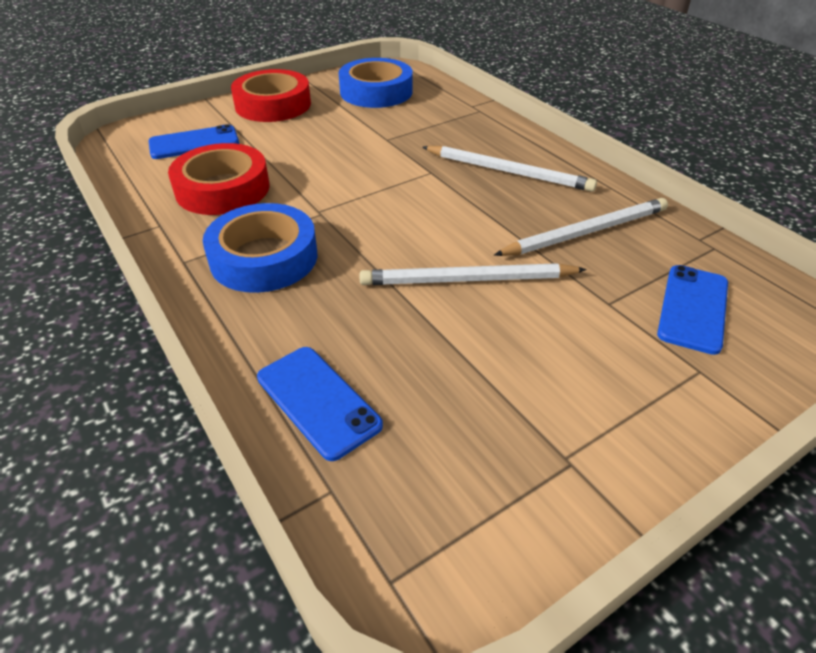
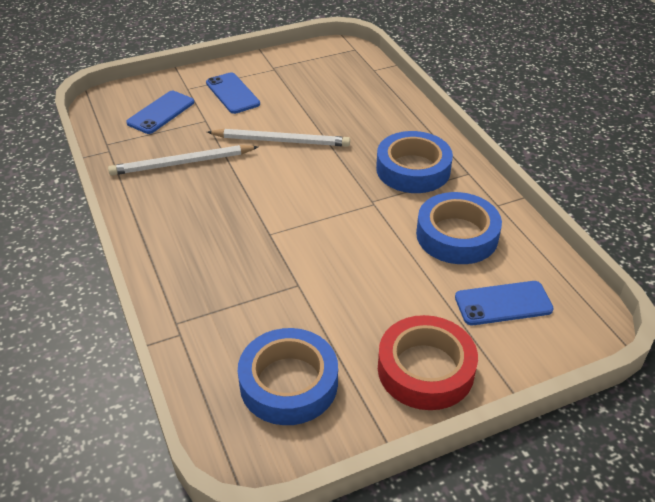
camera: 170 degrees left, 0 degrees up
red tape [168,143,270,215] -> blue tape [416,192,502,264]
blue phone [257,347,383,461] -> blue phone moved to [206,72,260,114]
white pencil [422,146,597,192] -> none

